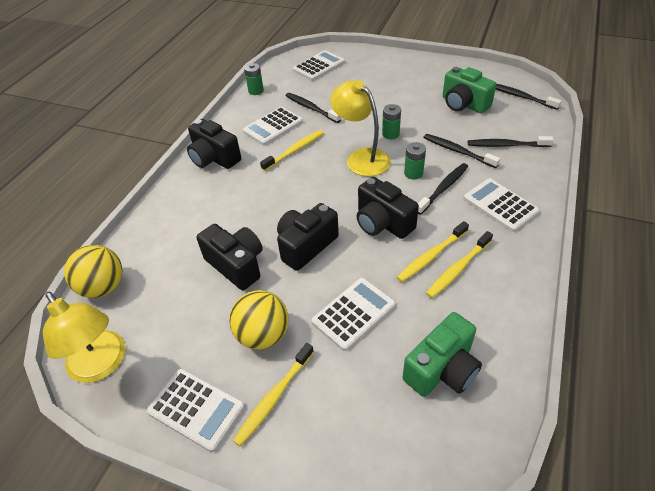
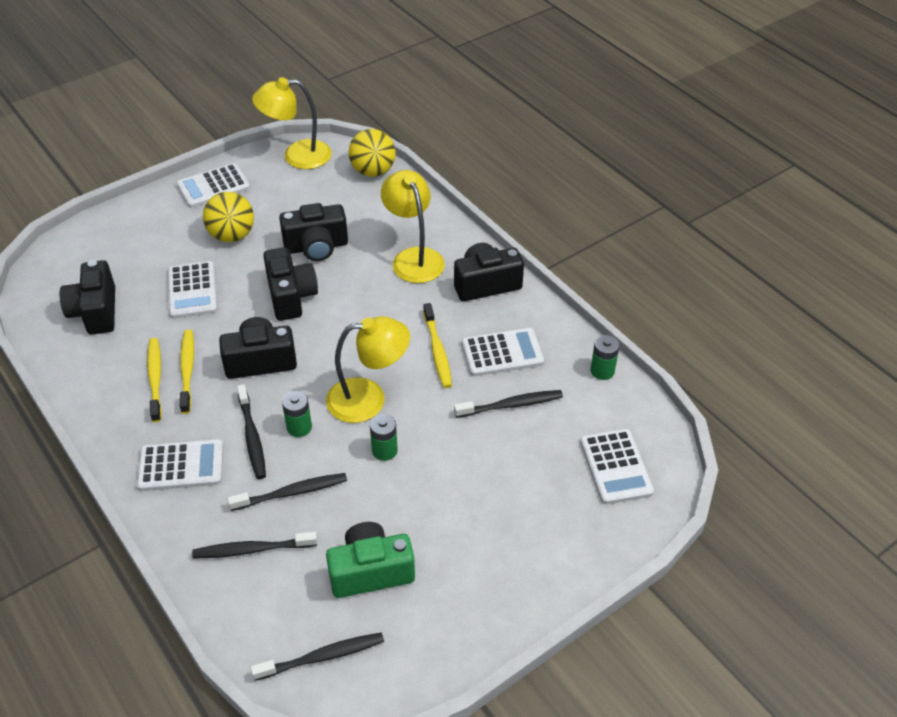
camera: 120 degrees right, 0 degrees up
yellow toothbrush [233,343,314,447] -> none
white calculator [243,107,303,146] -> white calculator turned 90 degrees clockwise [462,328,544,376]
green camera [403,312,482,397] -> black camera [60,260,115,335]
black toothbrush [468,136,554,147] -> black toothbrush turned 135 degrees counterclockwise [192,532,317,558]
none -> yellow lamp [381,170,445,283]

